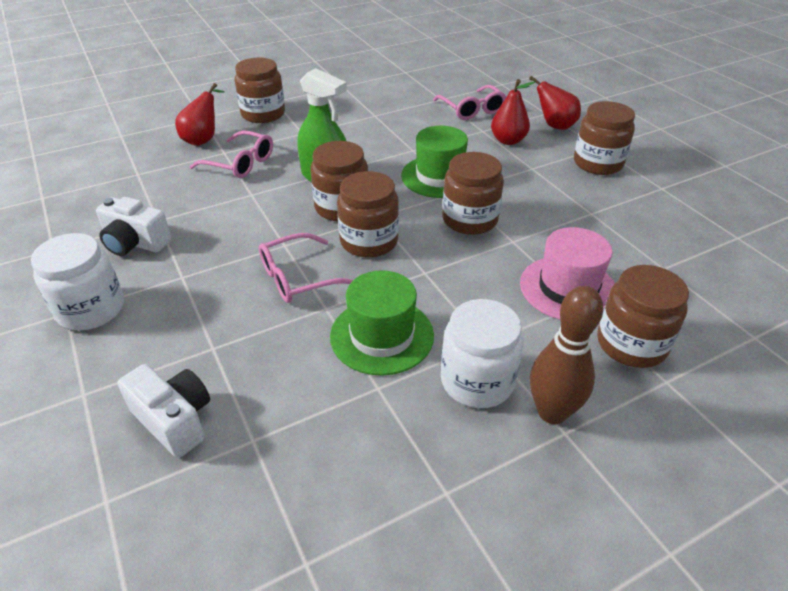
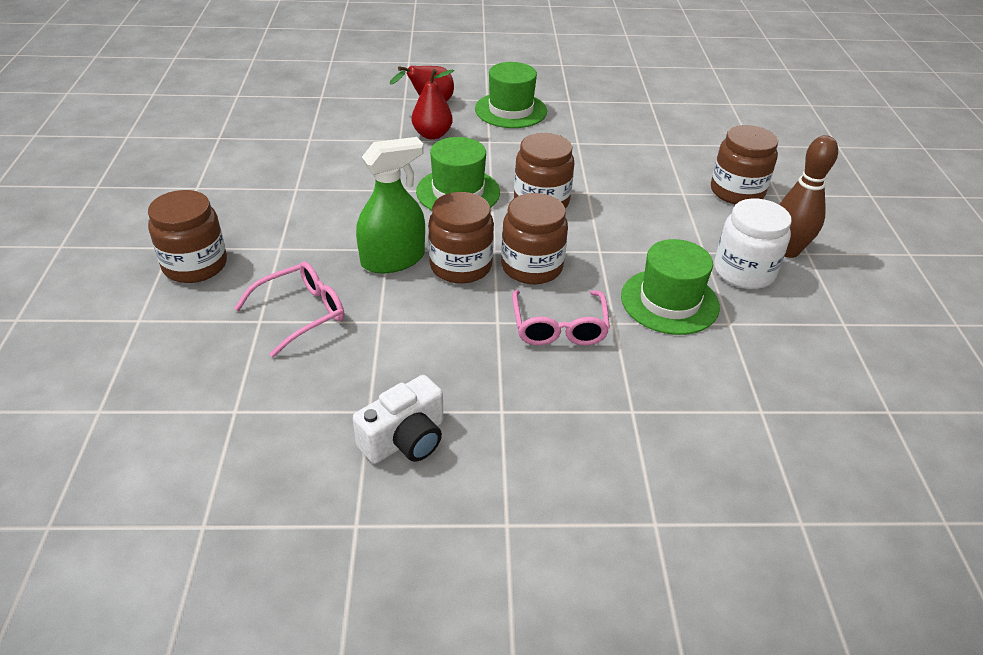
camera: 65 degrees left, 0 degrees up
white jar [31,233,124,331] -> none
white camera [117,364,210,458] -> none
red pear [175,83,224,146] -> none
pink glasses [433,85,507,120] -> none
pink hat [520,227,615,320] -> none
brown jar [574,101,635,175] -> green hat [475,62,547,128]

